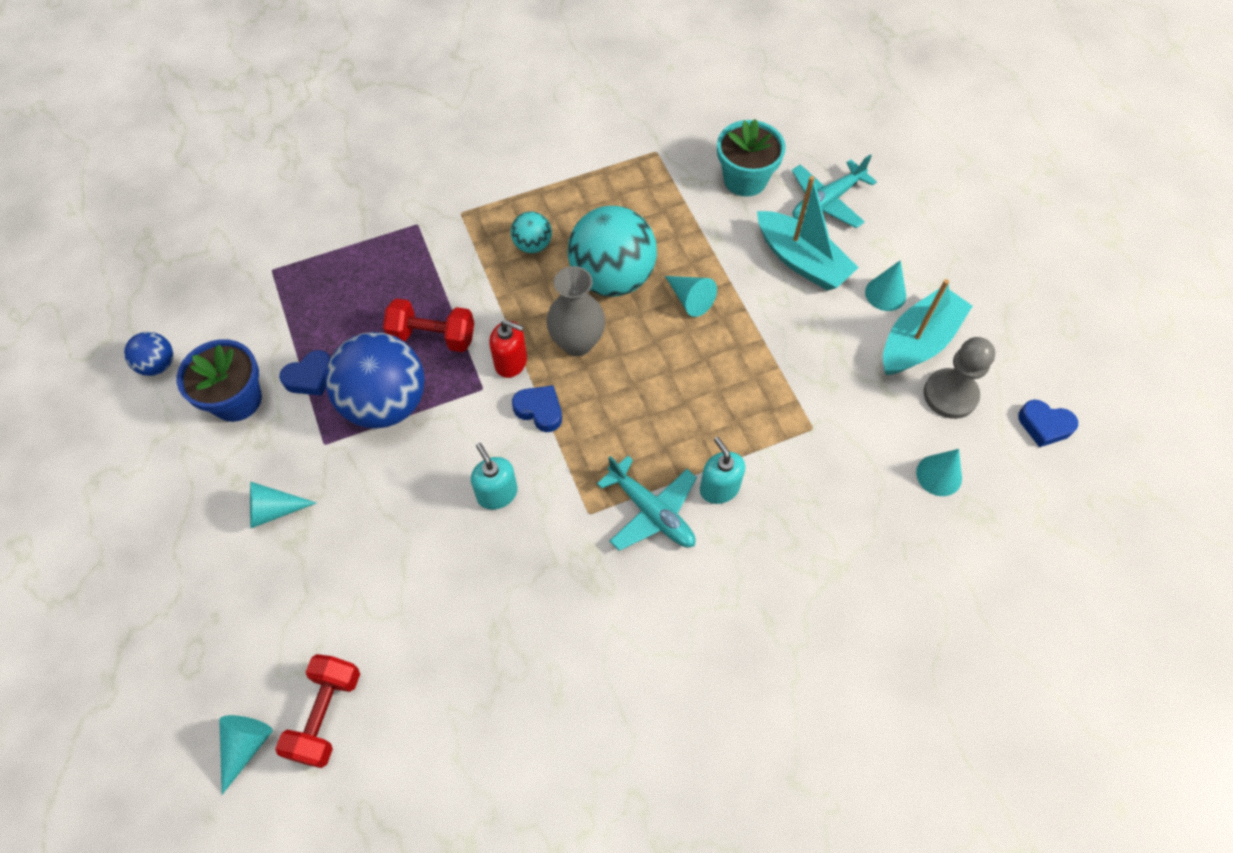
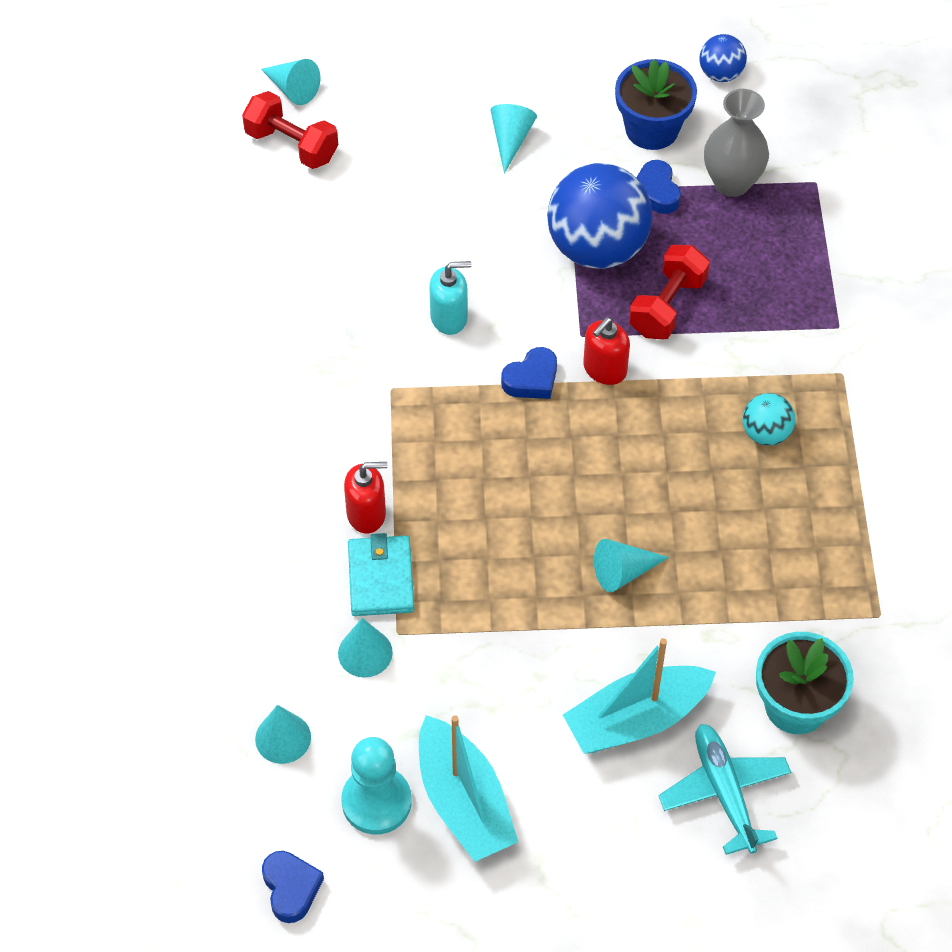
camera: 110 degrees right, 5 degrees down
grey vase [547,266,605,356] -> grey vase moved to [704,89,769,197]
turquoise ball [567,206,657,297] -> none
turquoise plane [597,456,697,551] -> none
turquoise soap dispenser [700,437,745,504] -> red soap dispenser [344,462,387,533]
turquoise cone [865,260,906,311] -> turquoise cone moved to [338,618,393,678]
grey pawn [924,337,995,419] -> turquoise pawn [341,737,412,834]
blue heart [1018,399,1078,447] -> blue heart turned 120 degrees clockwise [262,851,324,923]
none -> turquoise wallet [348,533,414,616]

